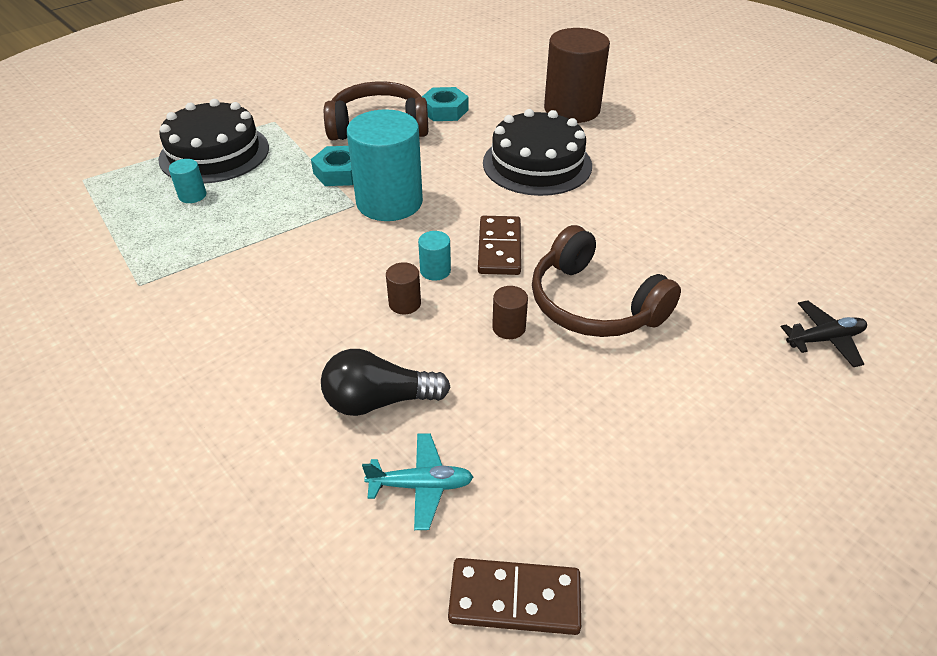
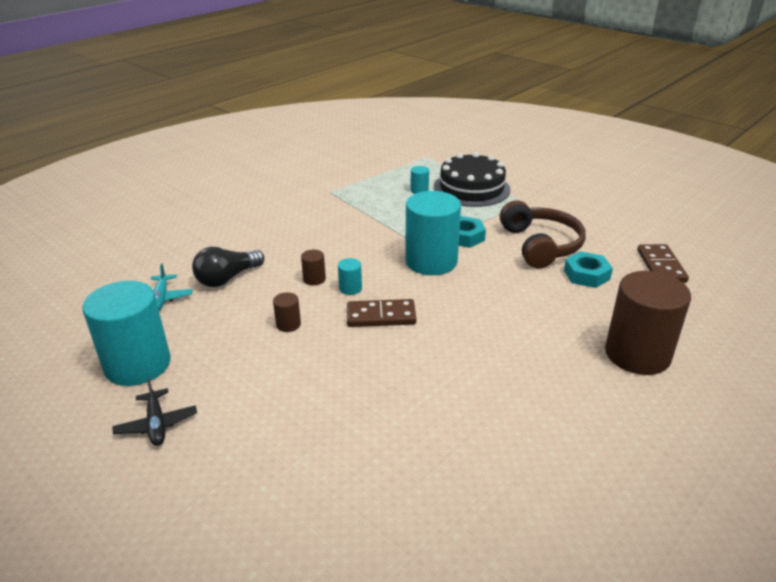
camera: 85 degrees right, 10 degrees down
black light bulb [321,349,450,416] -> black light bulb turned 120 degrees counterclockwise [192,247,264,287]
brown domino [448,558,581,635] -> brown domino moved to [637,244,689,283]
black cake [483,109,592,196] -> none
brown headphones [532,225,681,337] -> none
black plane [781,300,867,367] -> black plane moved to [112,378,197,446]
none -> turquoise cylinder [82,281,171,386]

